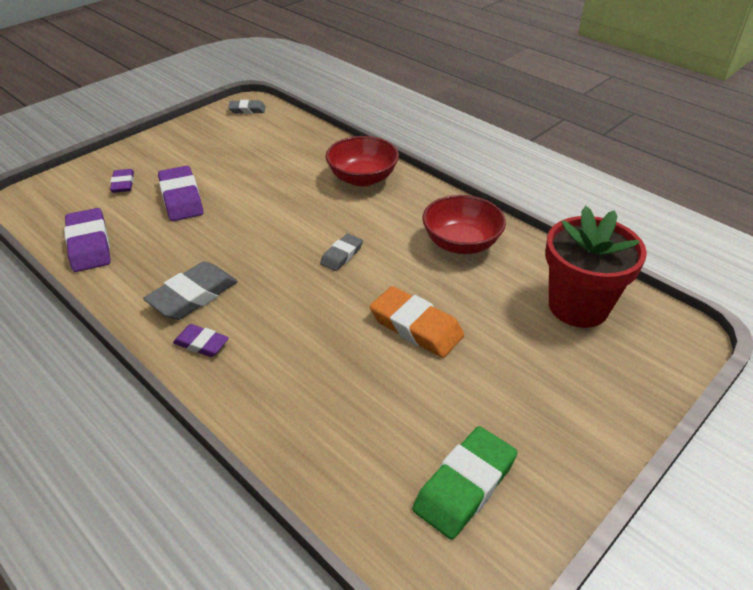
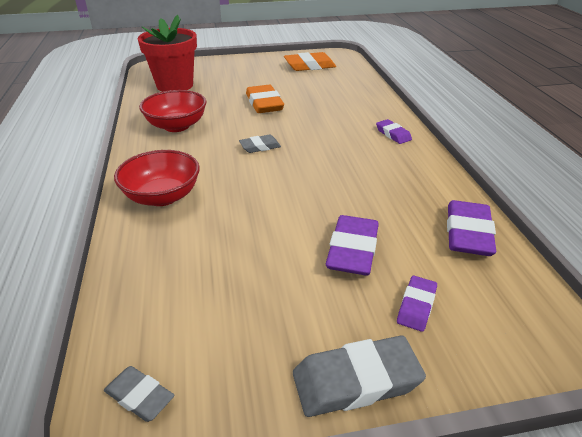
camera: 145 degrees left, 5 degrees down
grey eraser [143,261,238,320] -> grey eraser moved to [293,336,426,417]
green eraser [412,426,518,540] -> orange eraser [284,52,336,71]

